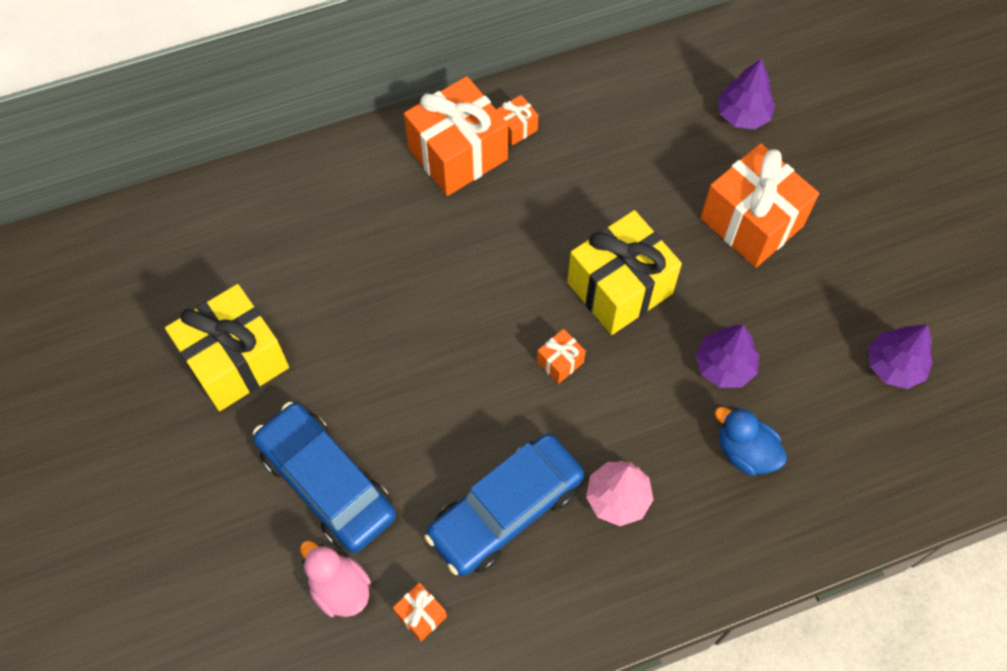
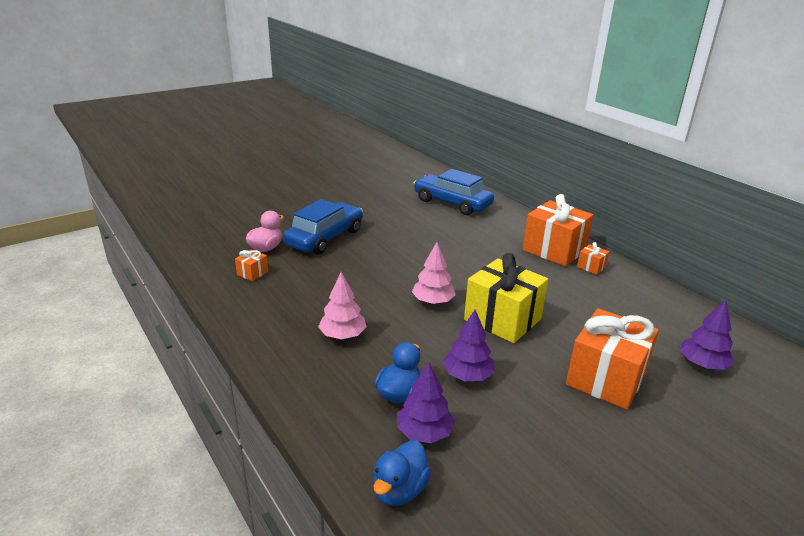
camera: 75 degrees right, 35 degrees down
yellow gift [165,284,289,411] -> none
blue car [424,434,585,576] -> blue car moved to [414,169,494,215]
orange gift [537,329,586,384] -> pink tree [412,242,456,304]
purple tree [869,324,933,389] -> purple tree moved to [397,362,455,443]
none -> blue duck [373,440,431,506]

